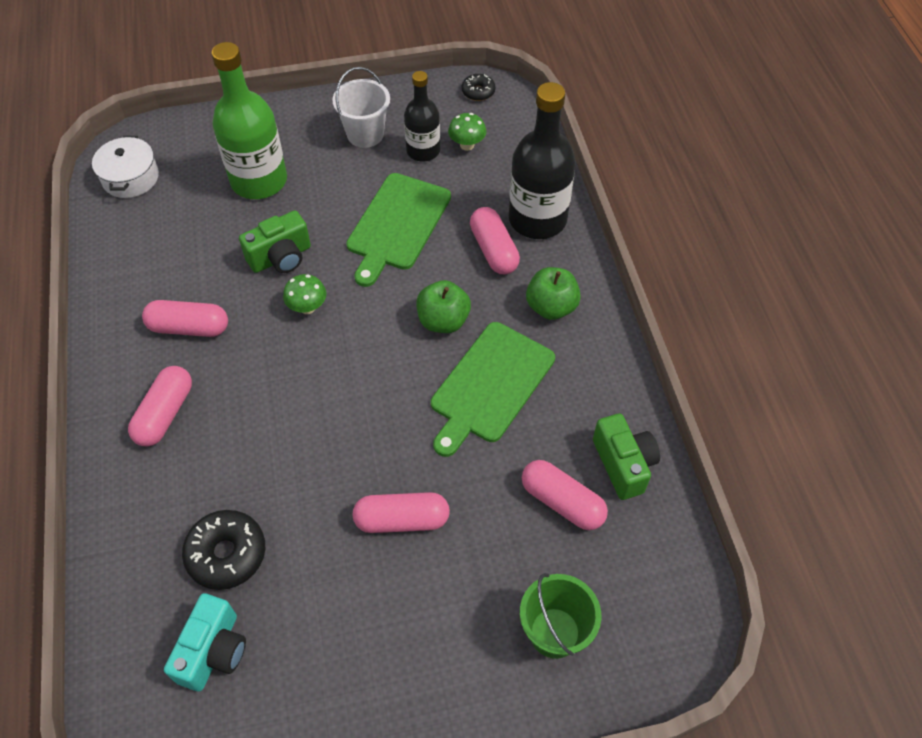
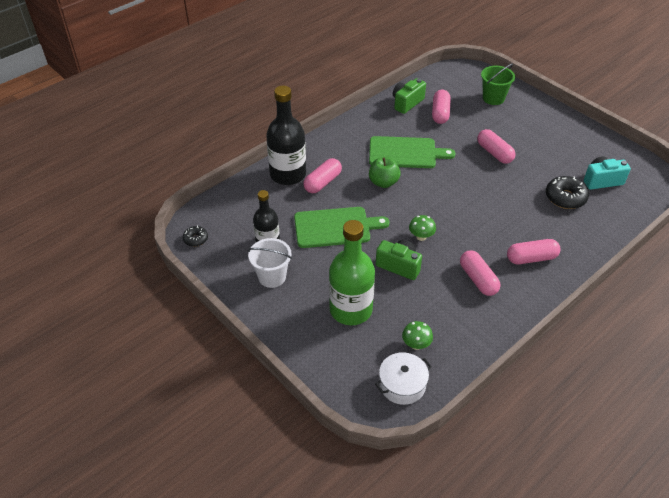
camera: 120 degrees left, 10 degrees down
green mushroom [448,113,486,151] -> green mushroom moved to [402,321,433,350]
green apple [526,267,581,320] -> none

